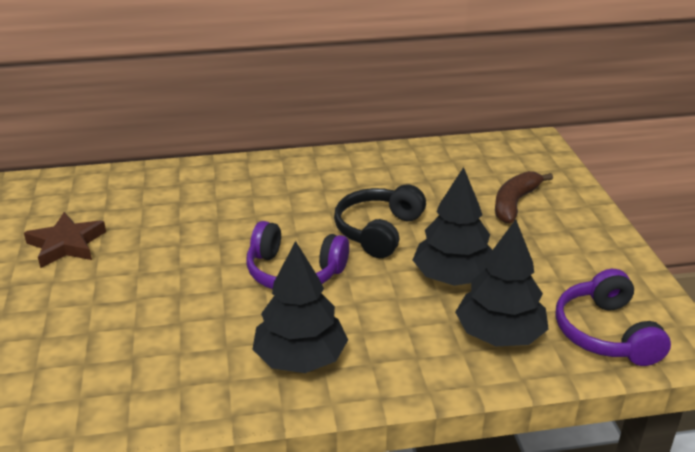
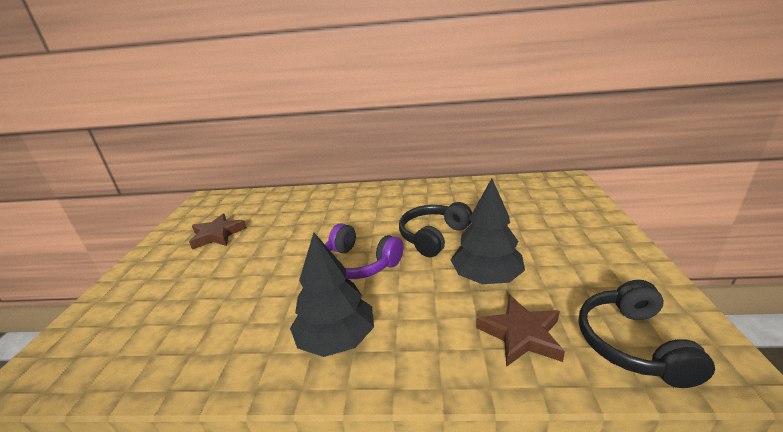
camera: 15 degrees right, 5 degrees down
black tree [455,219,549,346] -> brown star [476,295,565,367]
brown banana [495,171,553,223] -> none
purple headphones [555,269,671,366] -> black headphones [579,280,715,388]

